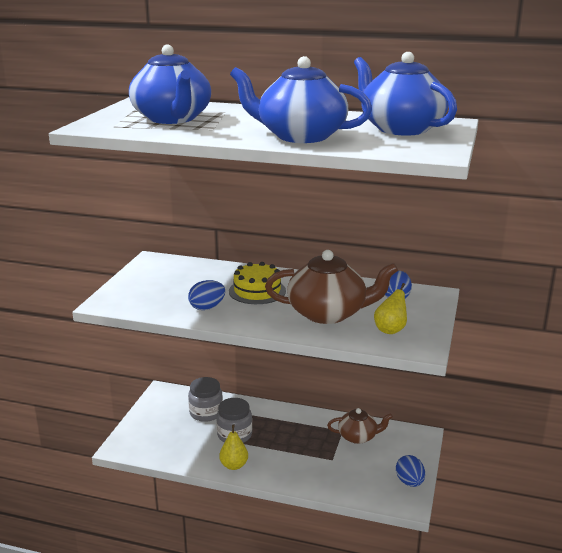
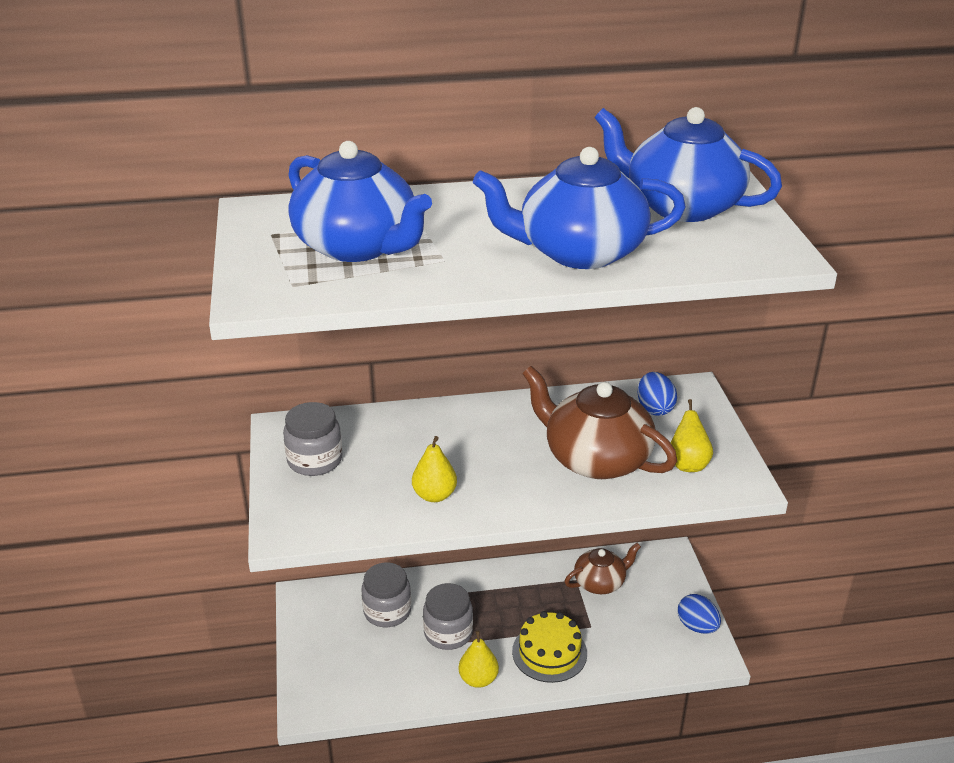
camera: 25 degrees left, 10 degrees up
blue egg [188,280,225,310] -> yellow pear [412,436,457,502]
yellow cake [229,262,286,304] -> yellow cake moved to [512,611,587,683]
brown teapot [265,250,398,324] -> brown teapot turned 120 degrees counterclockwise [522,366,677,479]
none -> grey jar [283,402,342,476]

